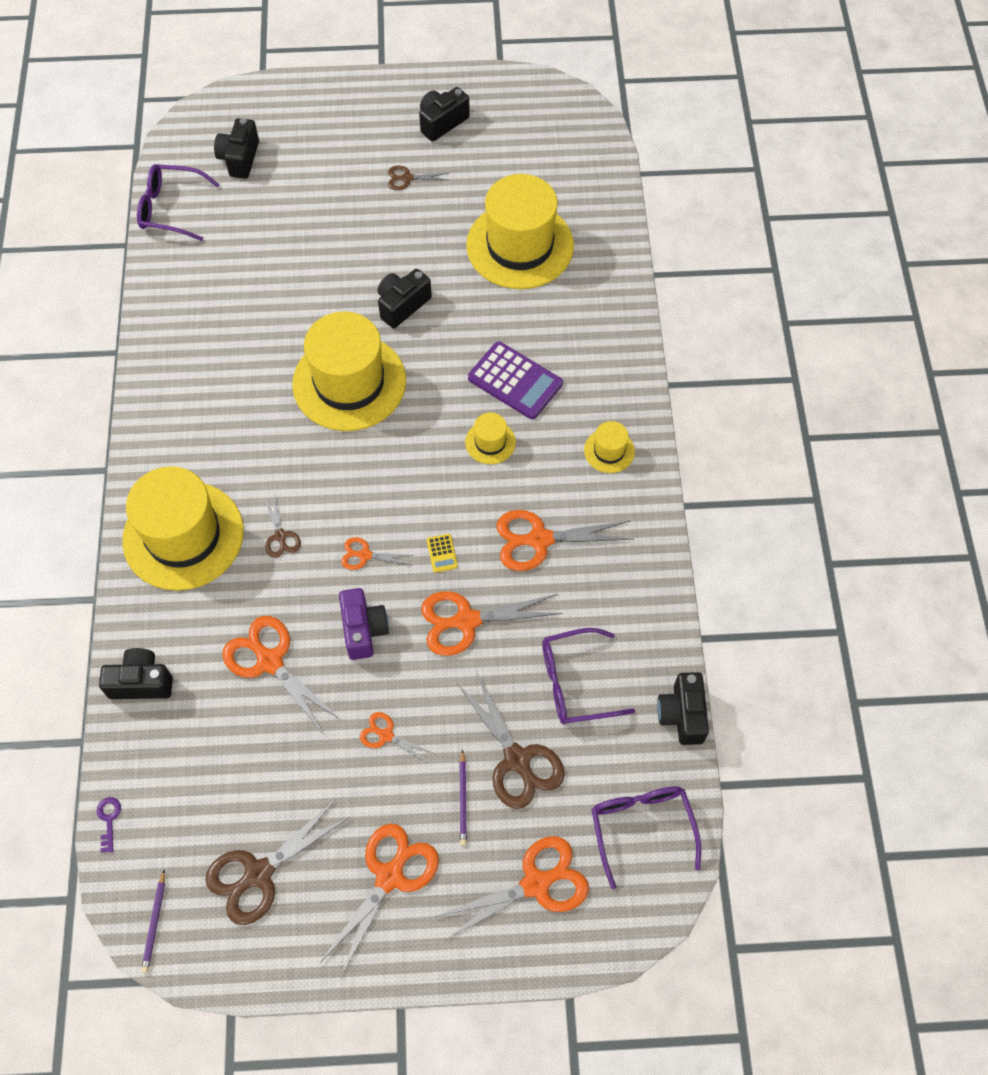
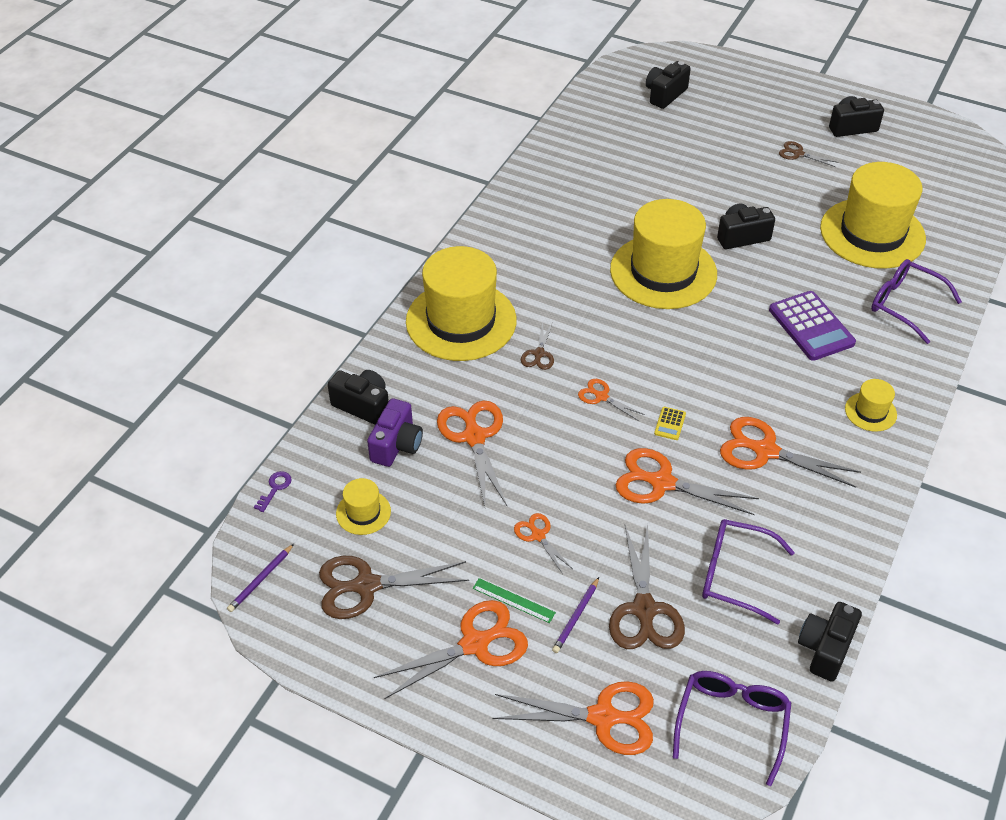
camera: 30 degrees right, 15 degrees down
purple glasses [137,164,220,241] -> purple glasses moved to [871,259,962,344]
purple camera [339,588,389,660] -> purple camera moved to [367,398,423,467]
yellow hat [465,413,516,464] -> yellow hat moved to [336,478,391,535]
none -> green ruler [473,578,556,623]

